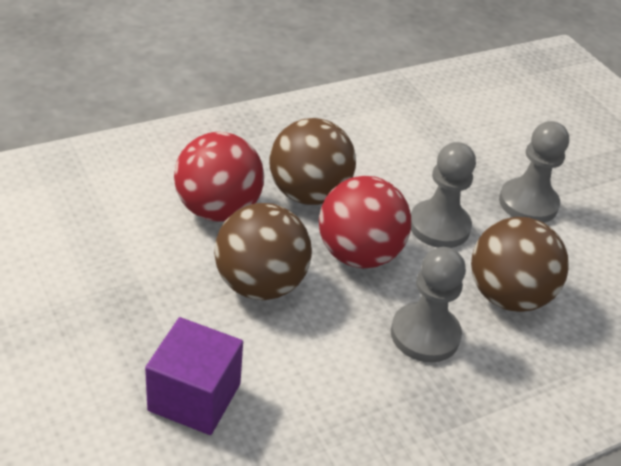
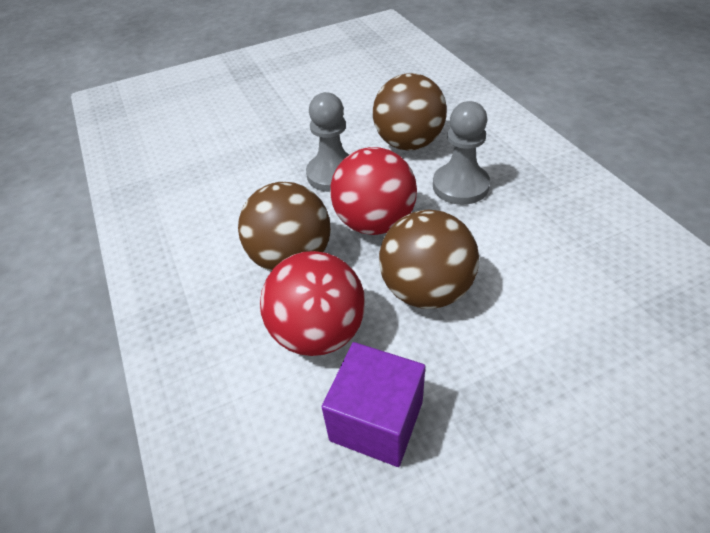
camera: 80 degrees left, 5 degrees up
purple cube [145,317,243,435] -> purple cube moved to [322,342,425,467]
grey pawn [499,121,569,223] -> none

